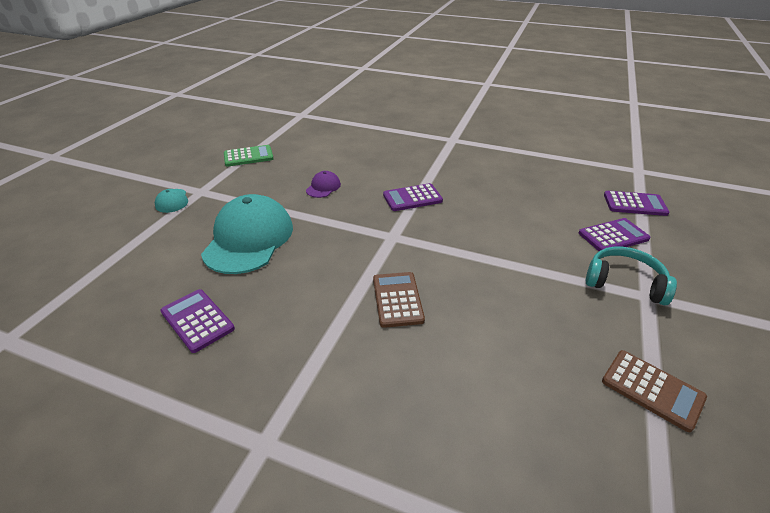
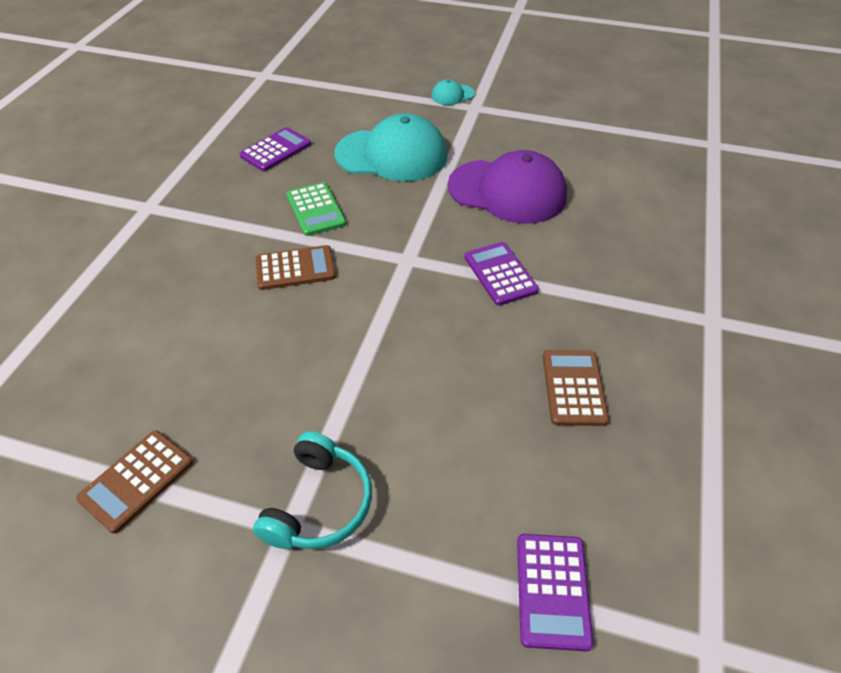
camera: 85 degrees right, 10 degrees up
green calculator [224,145,274,167] -> green calculator moved to [286,182,346,236]
purple cap [306,171,341,198] -> purple cap [448,150,567,224], size x2.28
purple calculator [579,218,650,251] -> none
none -> brown calculator [543,350,609,426]

